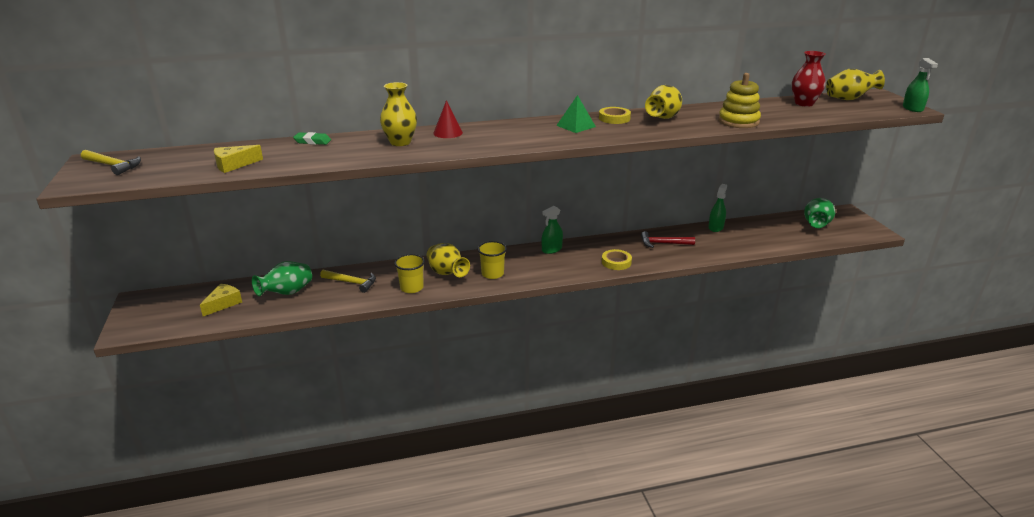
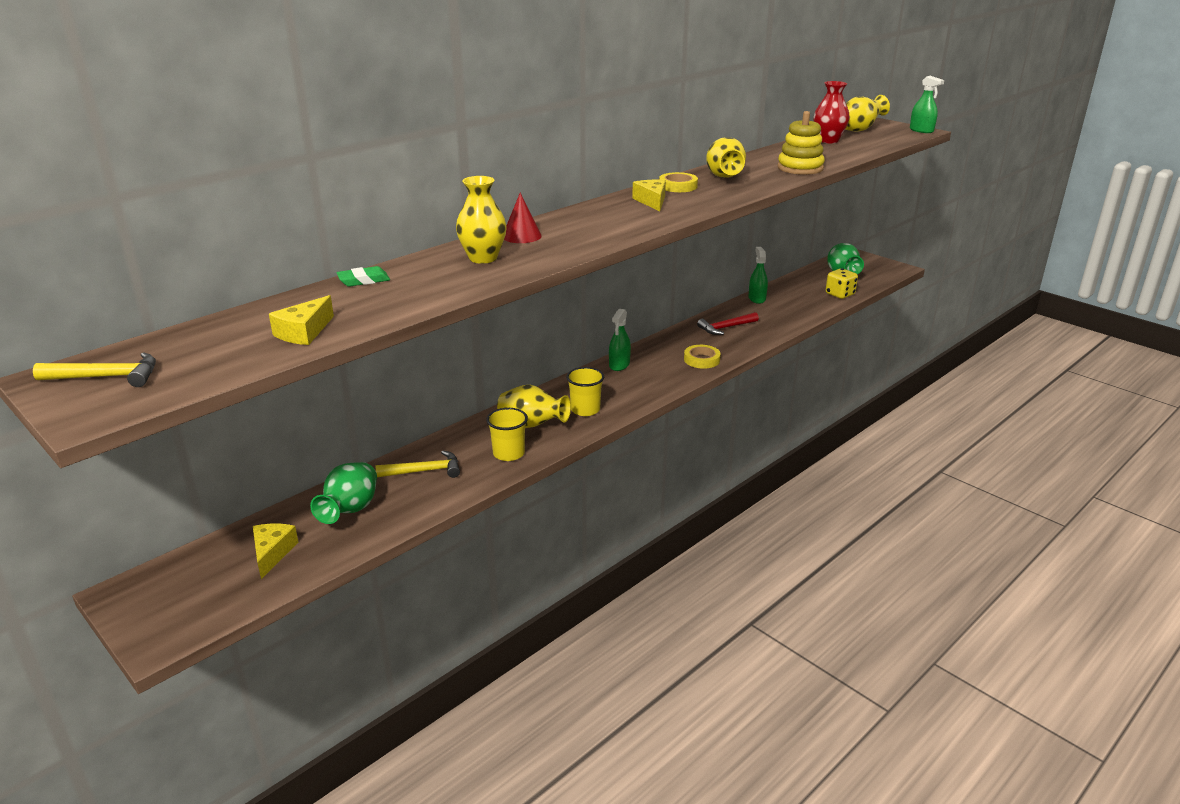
camera: 30 degrees left, 0 degrees up
green pyramid [556,95,596,133] -> yellow cheese [632,179,666,211]
none -> yellow dice [826,268,858,299]

